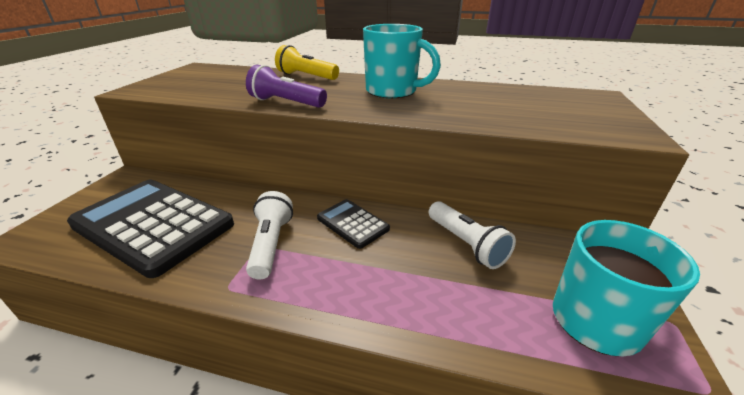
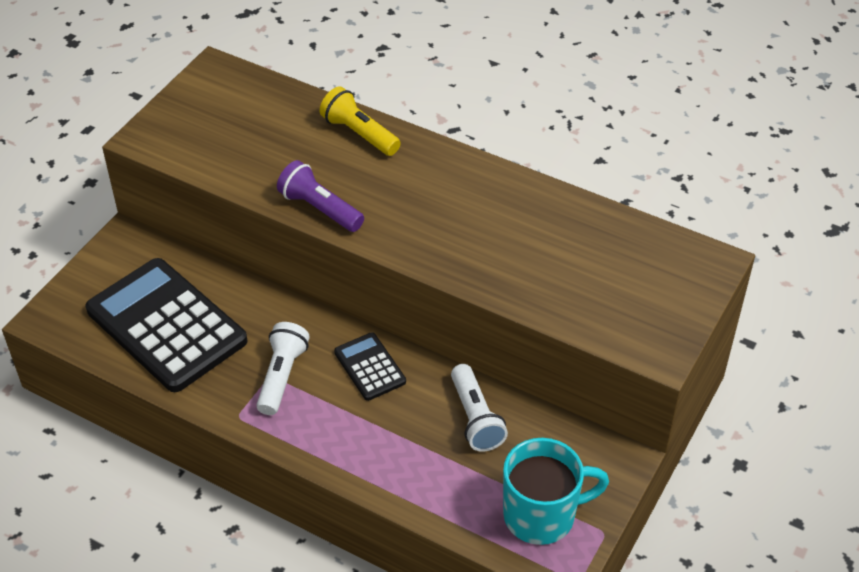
camera: 15 degrees right, 15 degrees up
turquoise mug [363,24,441,99] -> none

